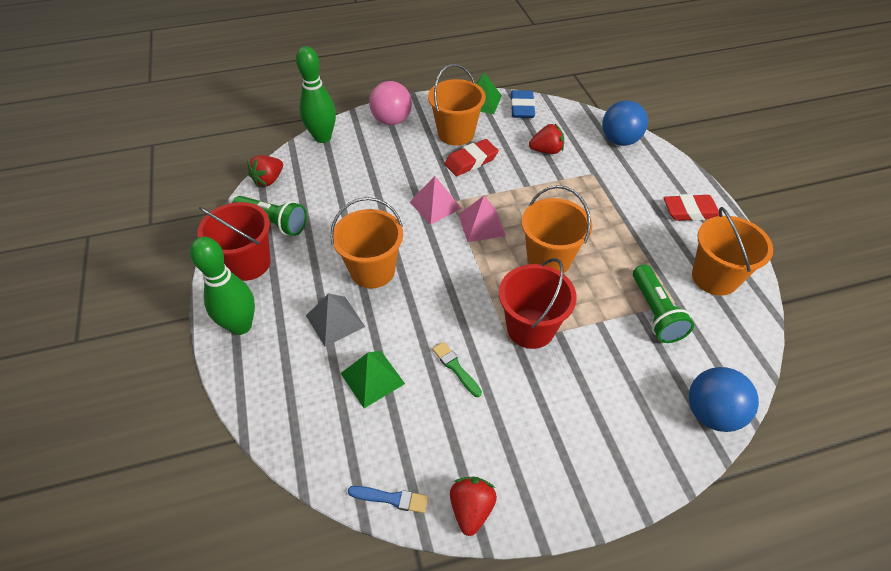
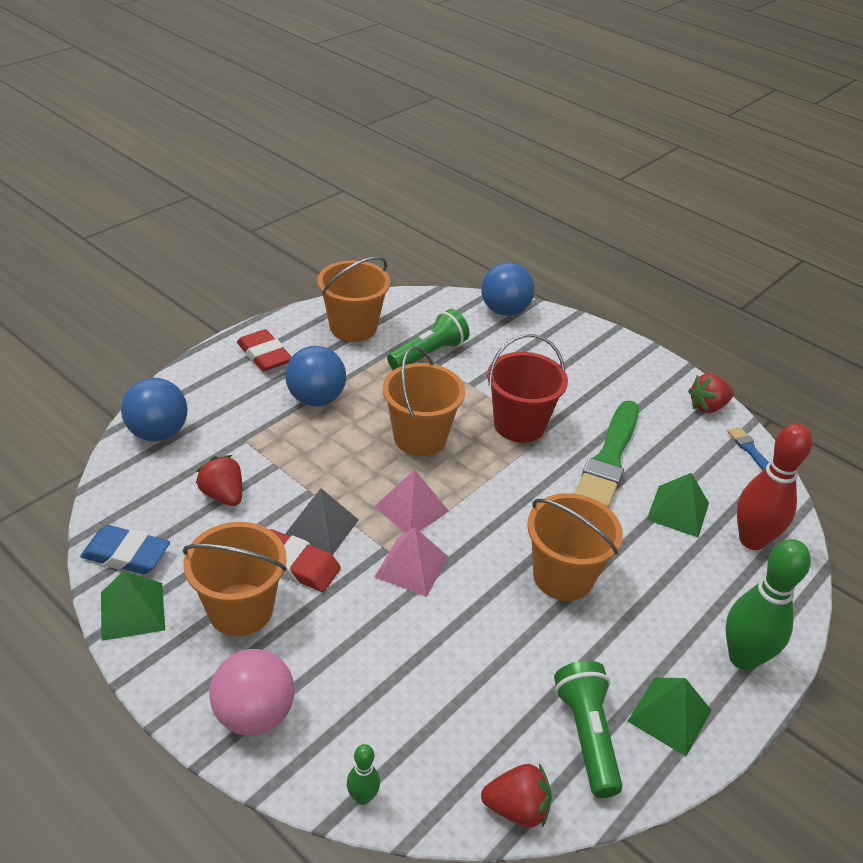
camera: 125 degrees left, 10 degrees down
red bucket [197,202,271,281] -> green pyramid [627,677,712,756]
green bowling pin [296,46,336,143] -> green bowling pin [347,744,380,805], size x0.47
grey pyramid [306,293,365,347] -> grey pyramid moved to [285,488,359,555]
green brush [432,342,482,397] -> green brush [575,400,639,508], size x2.18
blue eraser [511,90,535,118] -> blue eraser turned 45 degrees clockwise [80,525,170,574]
none -> blue ball [285,346,346,406]
none -> red bowling pin [737,423,812,550]

